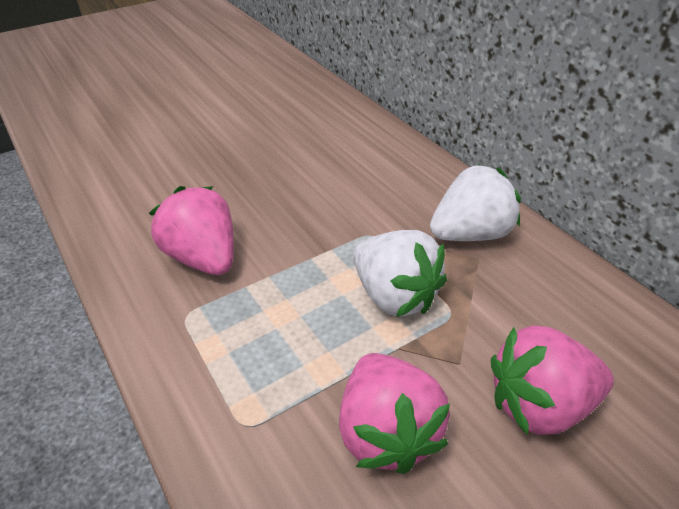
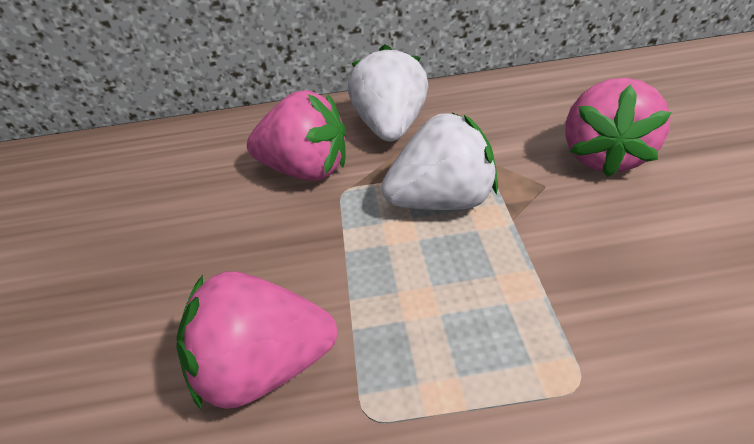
camera: 60 degrees left, 0 degrees up
pink strawberry [339,353,450,474] -> pink strawberry moved to [247,90,346,181]

